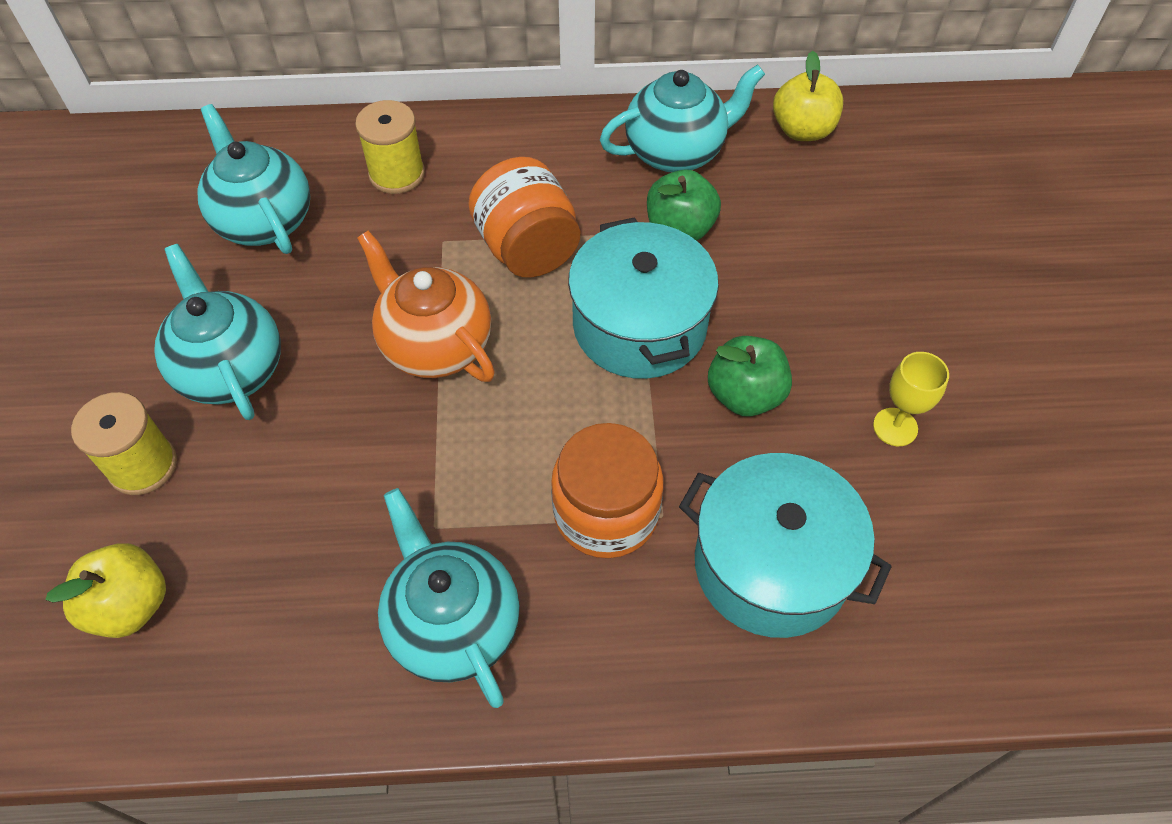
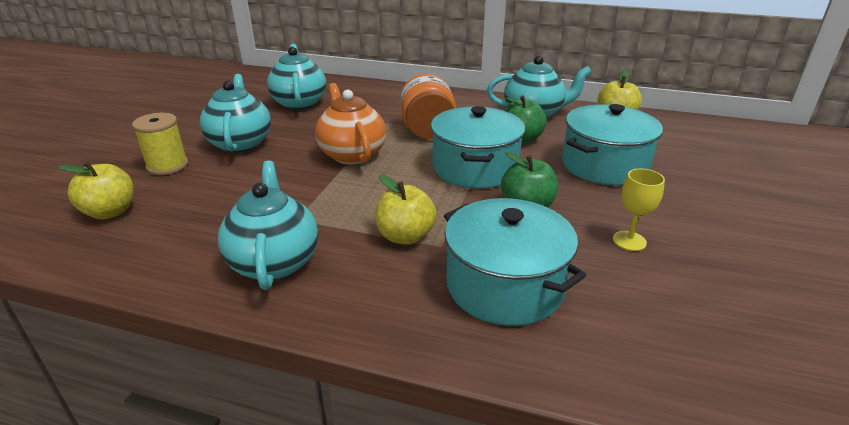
camera: 20 degrees right, 25 degrees down
yellow spool [355,100,425,194] -> none
orange jar [551,423,664,558] -> yellow apple [375,174,437,245]
none -> turquoise pot [562,104,663,185]

